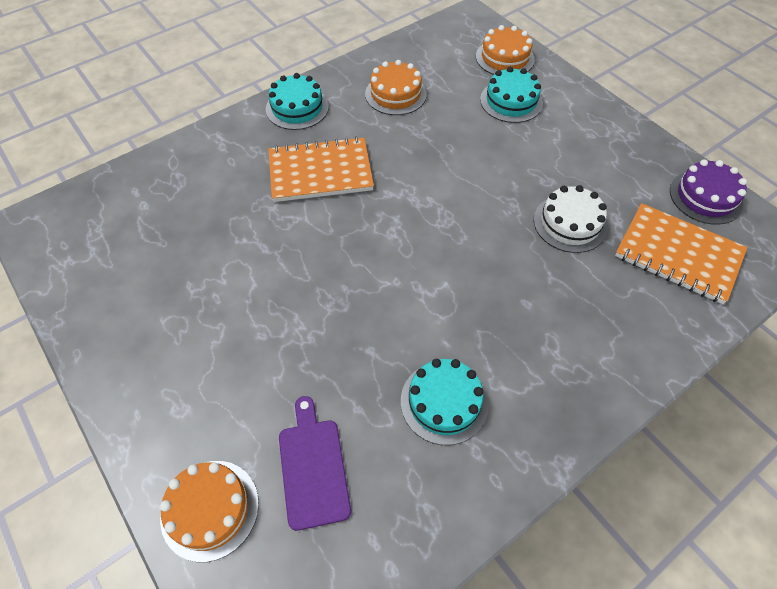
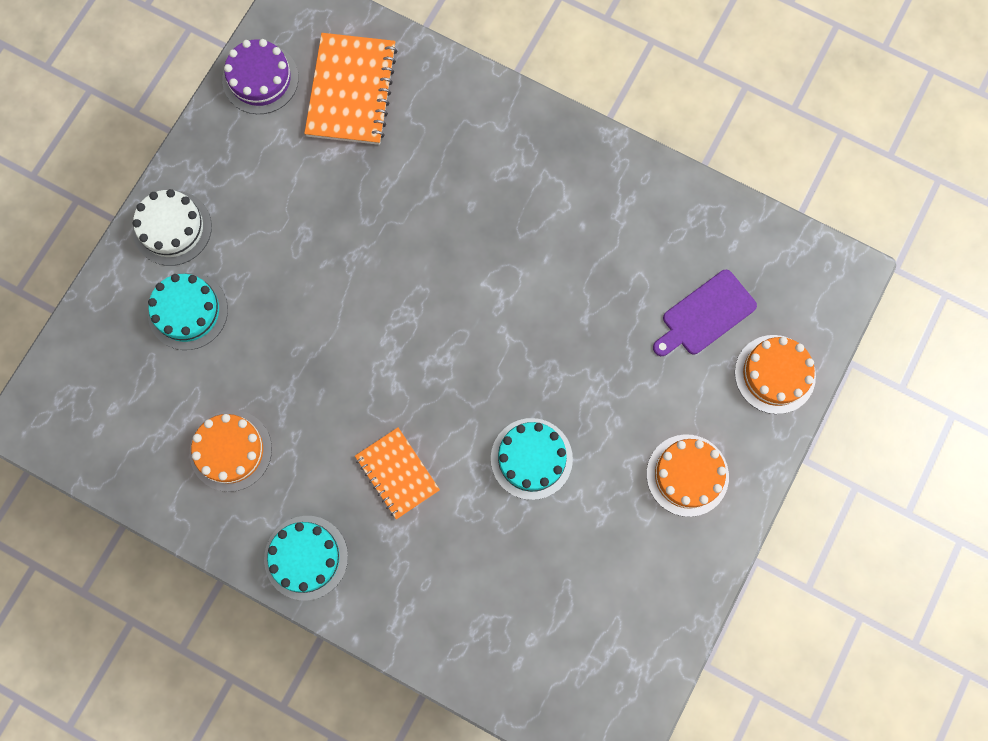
camera: 115 degrees left, 20 degrees up
orange notebook [268,137,374,202] -> orange notebook [355,427,440,519], size x0.64
turquoise cake [401,359,489,445] -> turquoise cake moved to [491,418,573,500]
orange cake [476,25,535,75] -> orange cake moved to [646,434,729,517]
white cake [534,185,607,253] -> white cake moved to [133,189,212,266]

